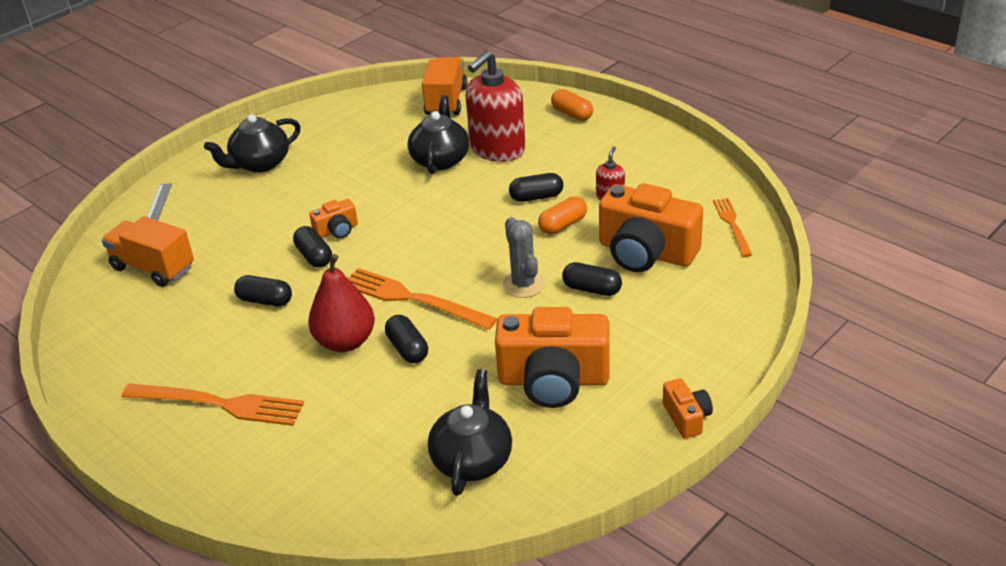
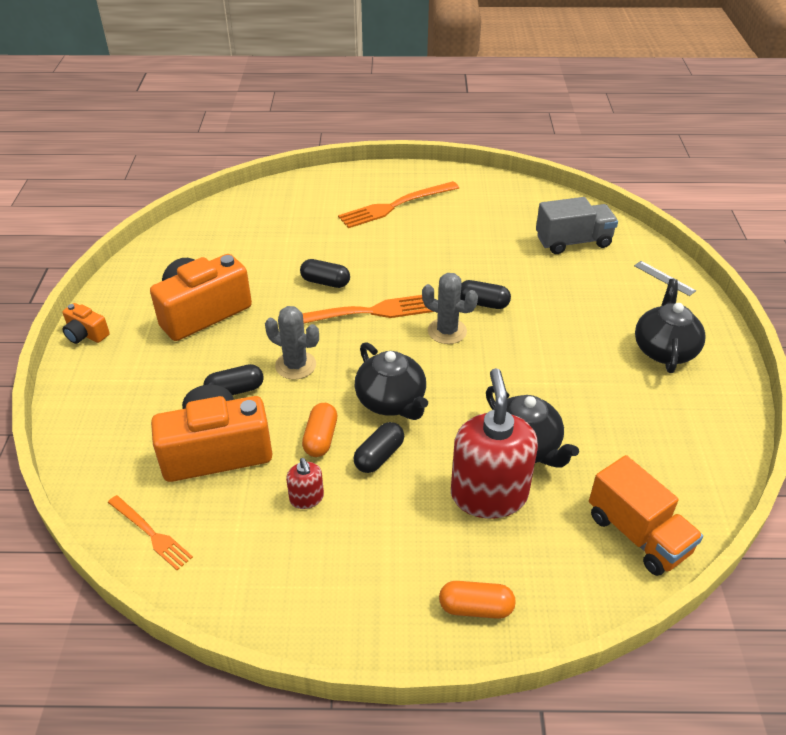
camera: 135 degrees right, 5 degrees up
orange truck [102,216,194,287] -> grey truck [536,197,618,254]
black capsule [234,275,292,307] -> none
red pear [308,254,375,352] -> none
orange camera [309,199,358,239] -> none
black teapot [428,369,512,496] -> black teapot moved to [355,342,428,420]
none -> grey cactus [422,273,478,344]

